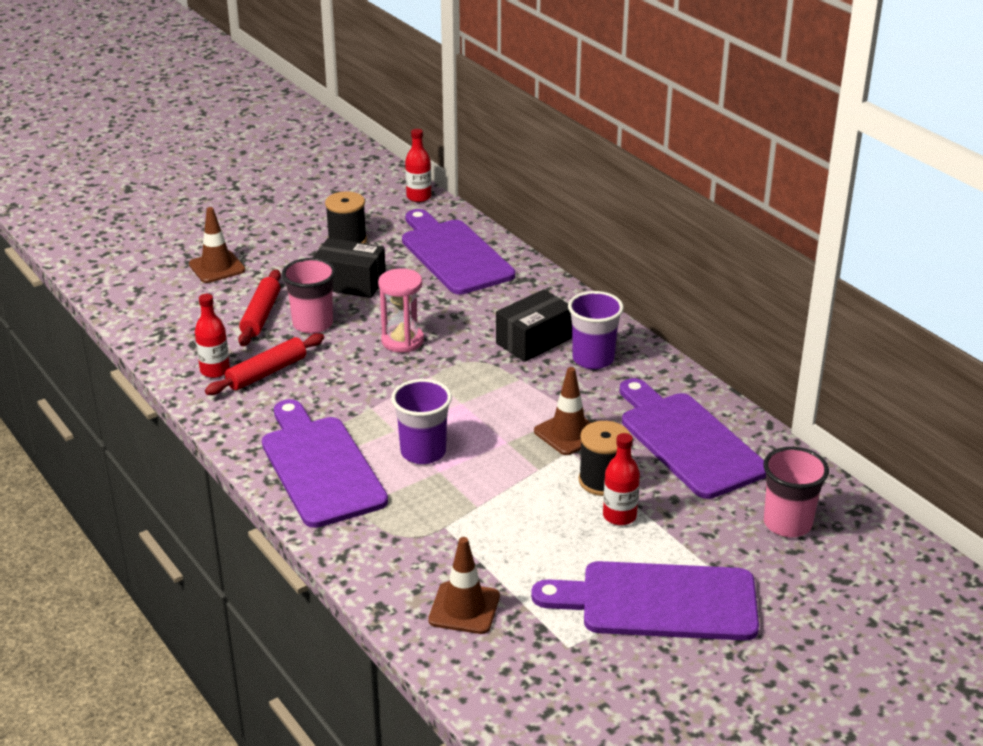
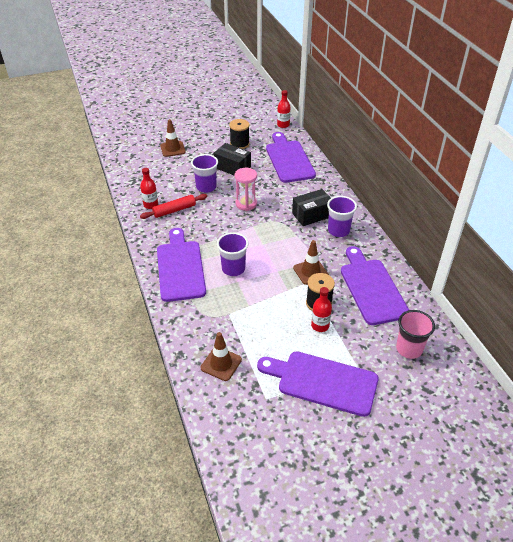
camera: 15 degrees right, 10 degrees up
red rolling pin [238,269,281,346] -> none
pink cup [282,258,336,334] -> purple cup [191,154,218,193]

